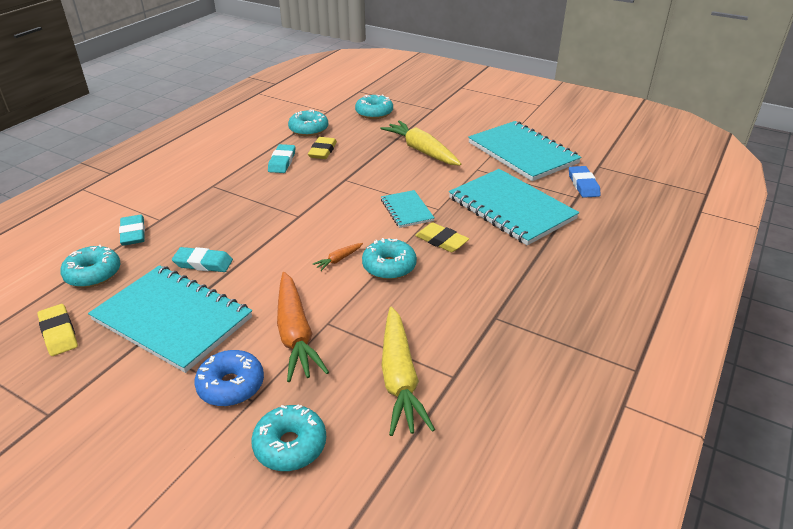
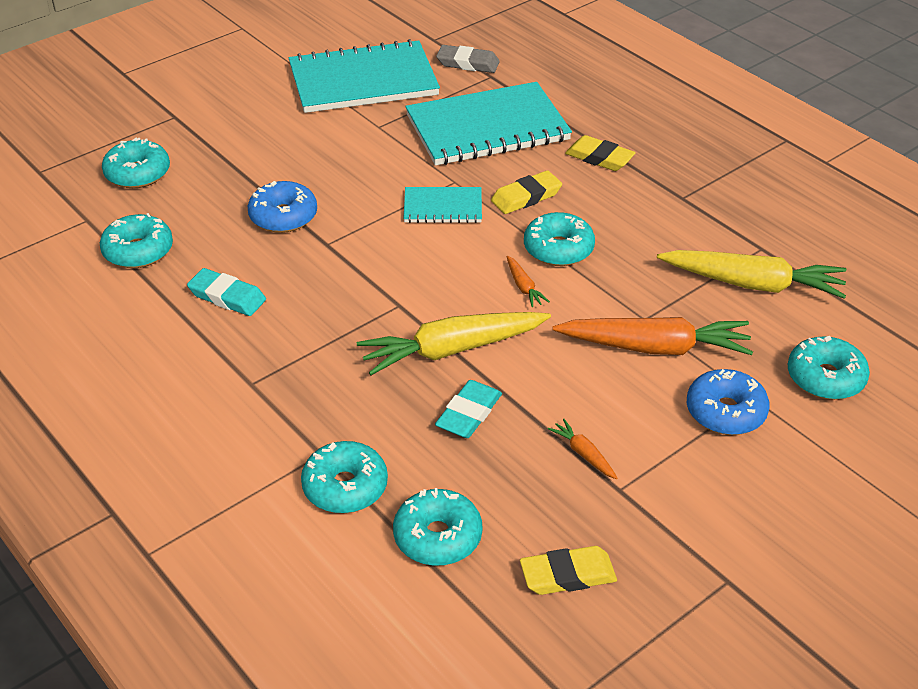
camera: 70 degrees left, 5 degrees up
turquoise notebook [88,265,252,373] -> orange carrot [548,419,617,479]
turquoise eraser [119,215,145,246] -> turquoise donut [301,441,388,513]
yellow eraser [308,137,337,159] -> yellow eraser moved to [565,135,636,171]
yellow carrot [380,121,461,165] -> yellow carrot moved to [357,312,551,375]
blue eraser [569,166,601,198] -> grey eraser [436,45,500,73]
none -> blue donut [248,181,317,233]

